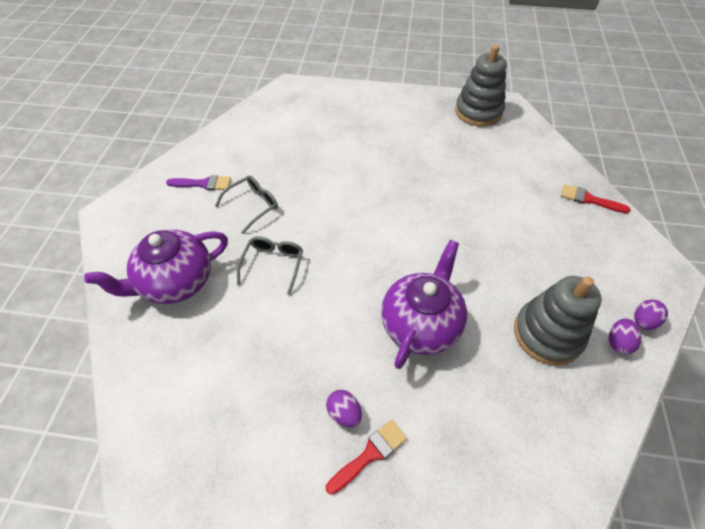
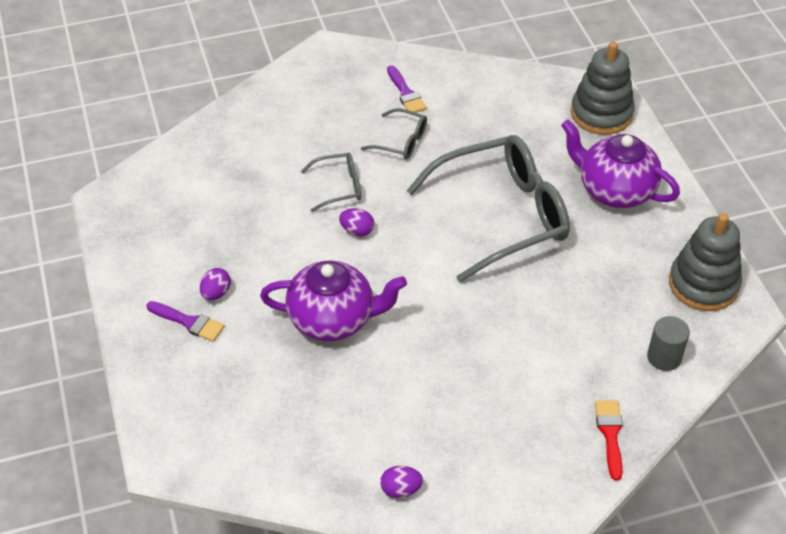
camera: 65 degrees right, 5 degrees down
purple teapot [84,230,228,304] -> purple teapot moved to [561,119,680,208]
red brush [326,420,407,495] -> purple brush [146,301,225,342]
grey stacking toy [514,276,601,366] -> grey stacking toy moved to [571,41,635,135]
purple egg [634,299,668,330] -> purple egg moved to [339,208,374,237]
none -> grey glasses [406,135,570,282]
none -> grey cylinder [647,316,690,371]

